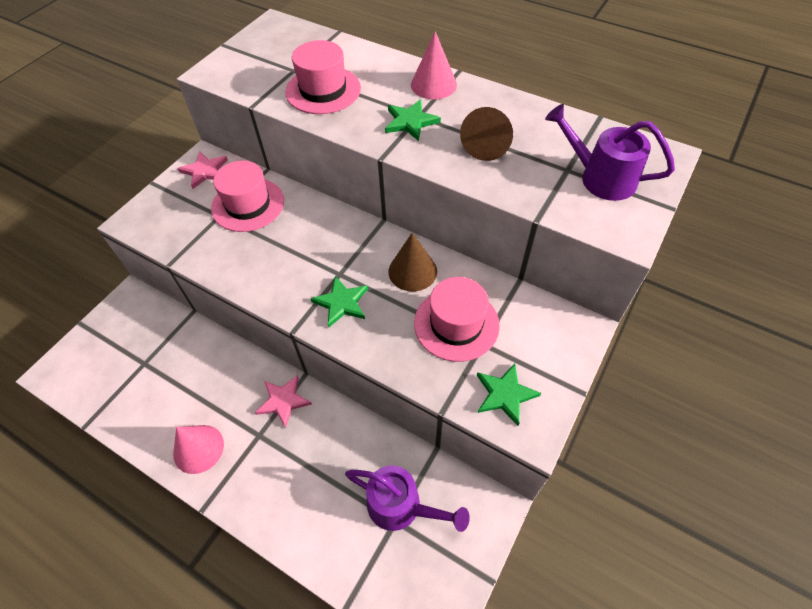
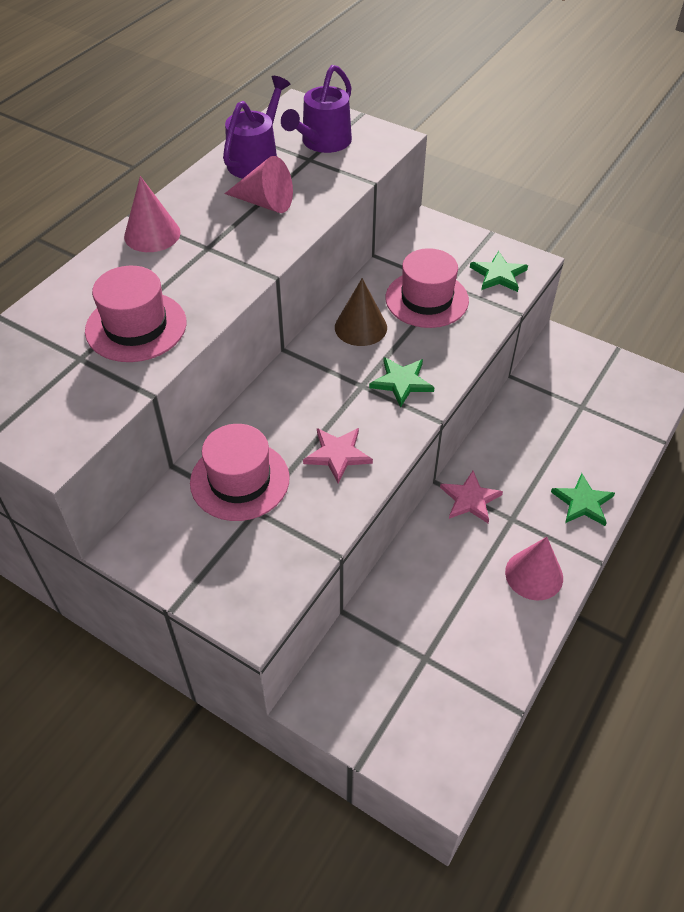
camera: 90 degrees left, 5 degrees down
pink star [178,151,228,189] -> pink star moved to [303,428,373,483]
purple watering can [345,465,470,532] -> purple watering can moved to [223,76,290,179]
green star [385,100,441,141] -> green star moved to [551,473,615,526]
brown cone [460,107,513,161] -> pink cone [225,156,293,213]

